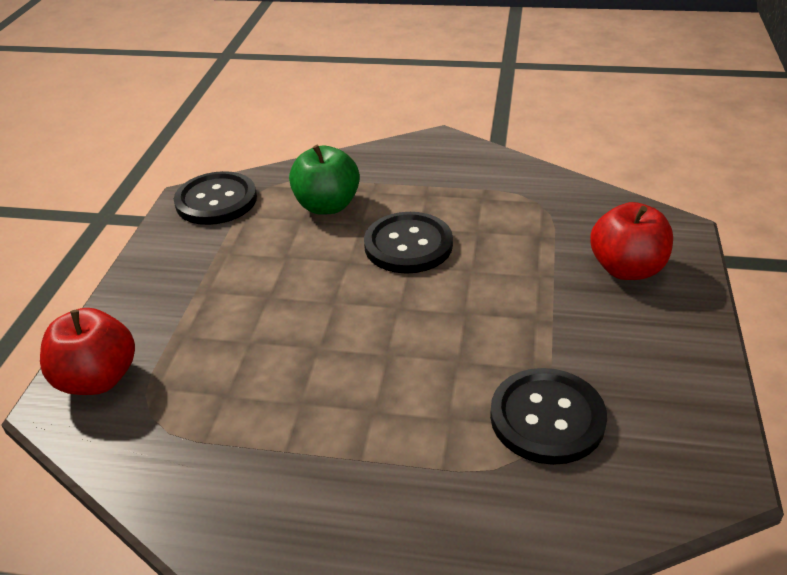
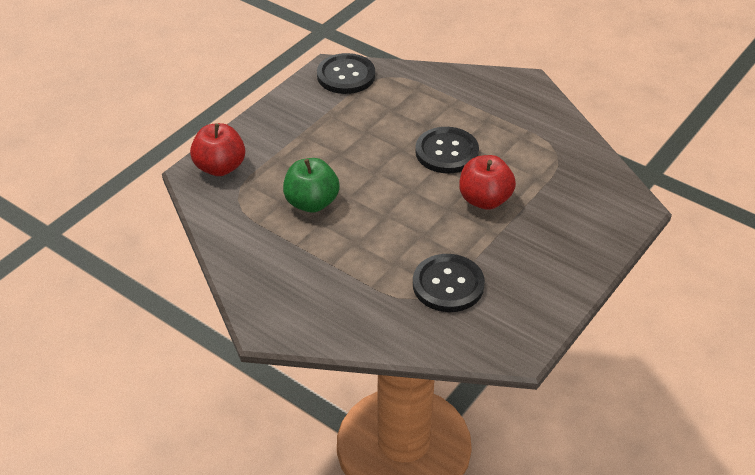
camera: 25 degrees right, 5 degrees up
green apple [289,145,360,215] -> green apple moved to [283,158,340,213]
red apple [590,202,673,280] -> red apple moved to [459,155,516,210]

